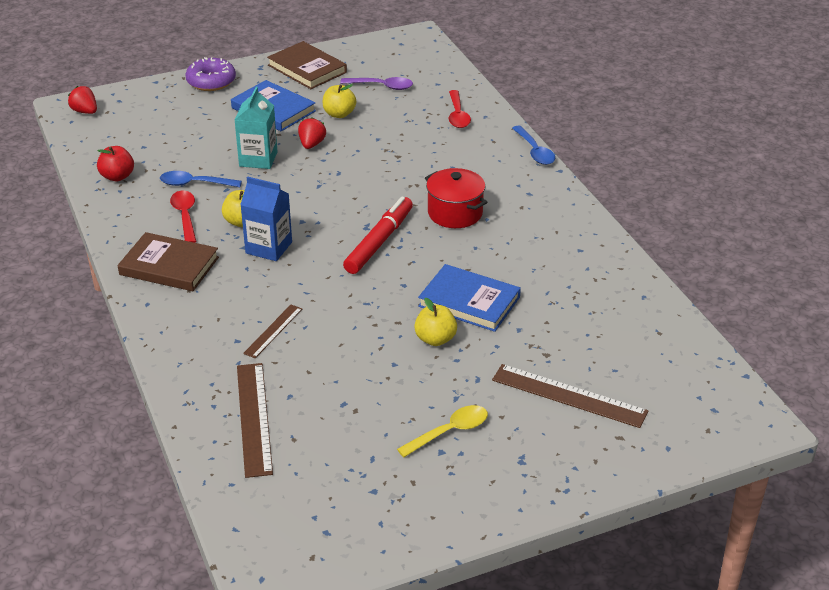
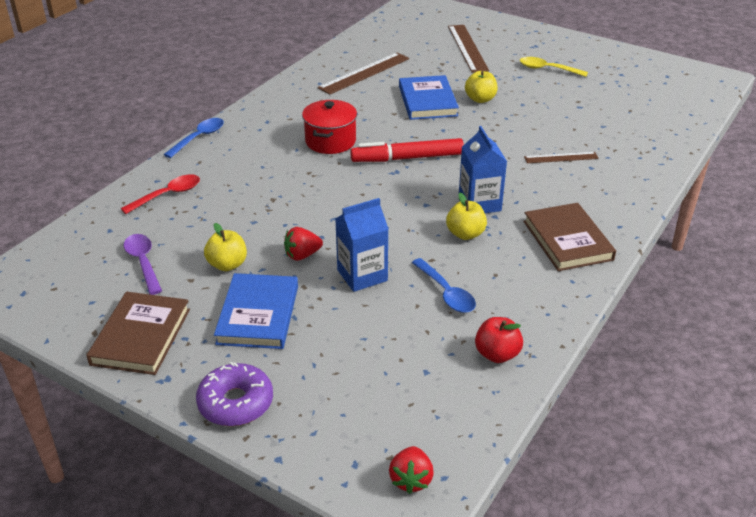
camera: 125 degrees left, 0 degrees up
red spoon [170,191,197,243] -> none
turquoise carton [234,87,278,169] -> blue carton [335,198,388,292]
brown ruler [237,363,273,478] -> brown ruler moved to [318,53,409,95]

